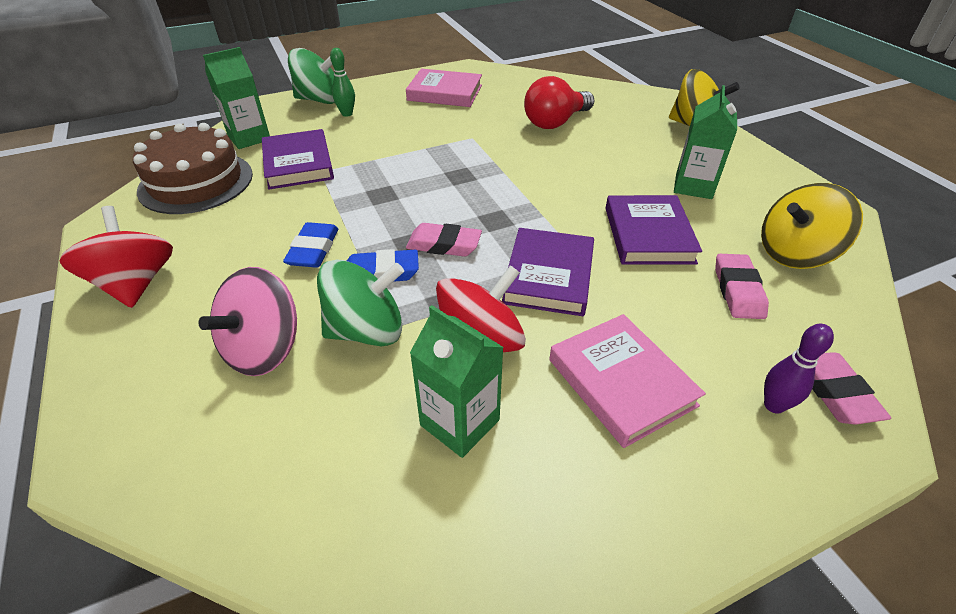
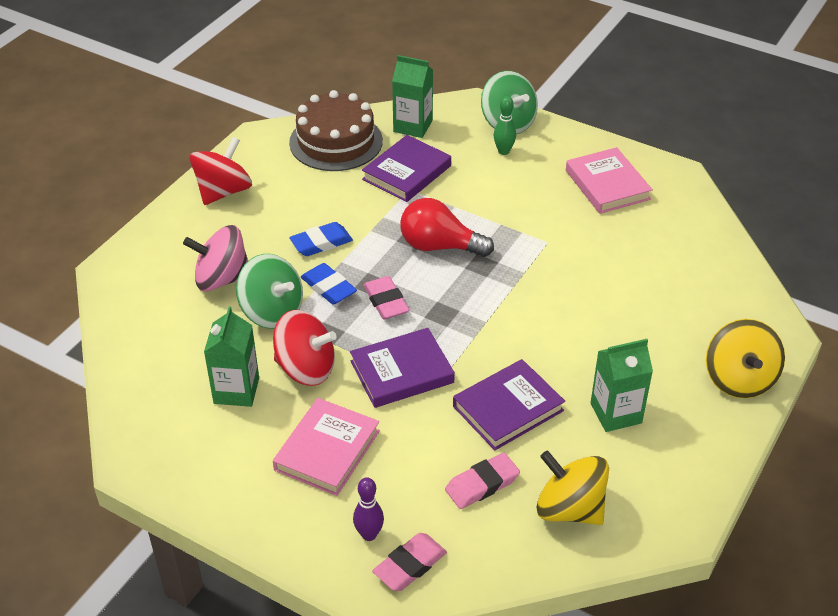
camera: 55 degrees right, 0 degrees up
red light bulb [524,76,595,129] -> red light bulb moved to [400,198,494,257]

